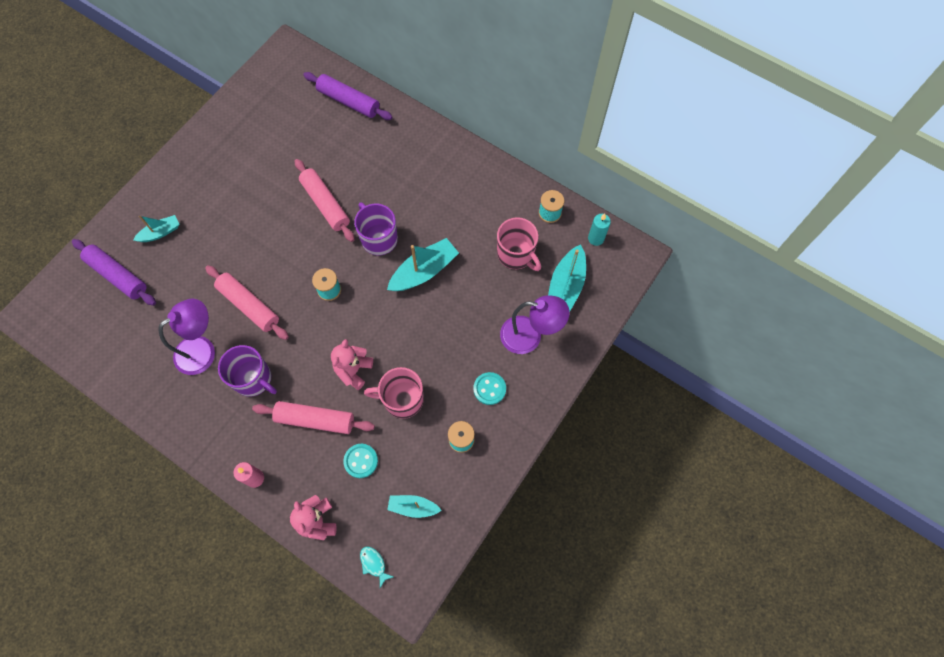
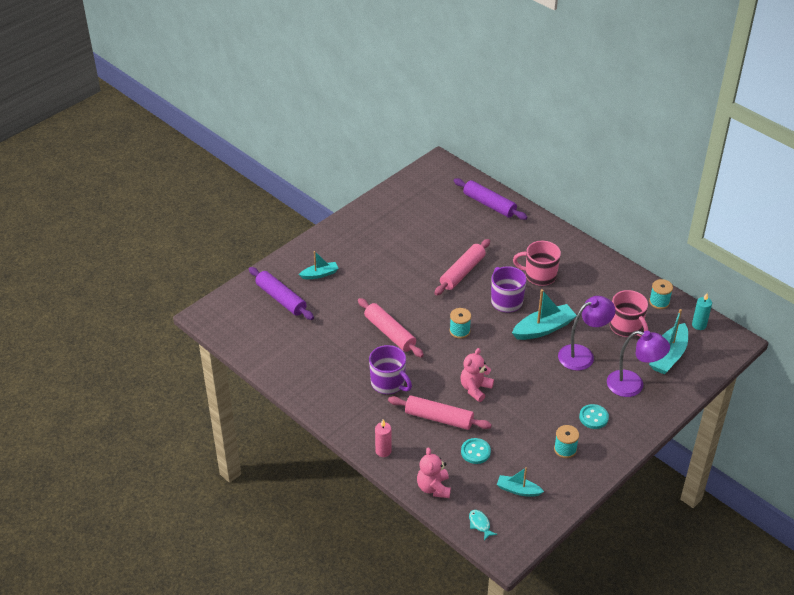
camera: 10 degrees right, 25 degrees down
purple lamp [158,299,215,375] -> purple lamp moved to [558,296,615,371]
pink rolling pin [295,159,355,242] -> pink rolling pin turned 60 degrees clockwise [434,239,490,295]
pink mug [364,367,424,419] -> pink mug moved to [513,241,561,286]

